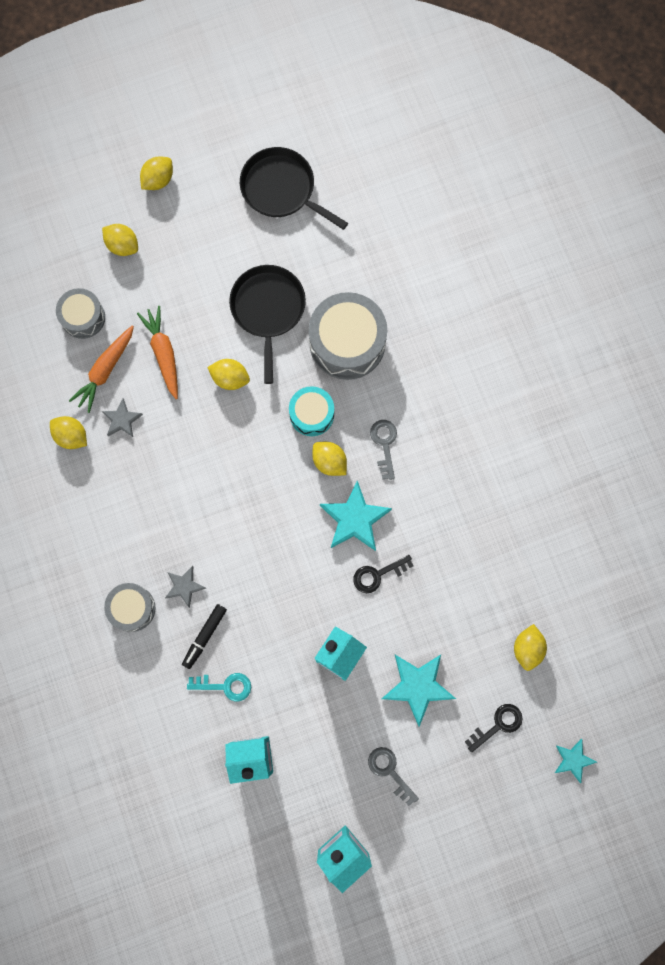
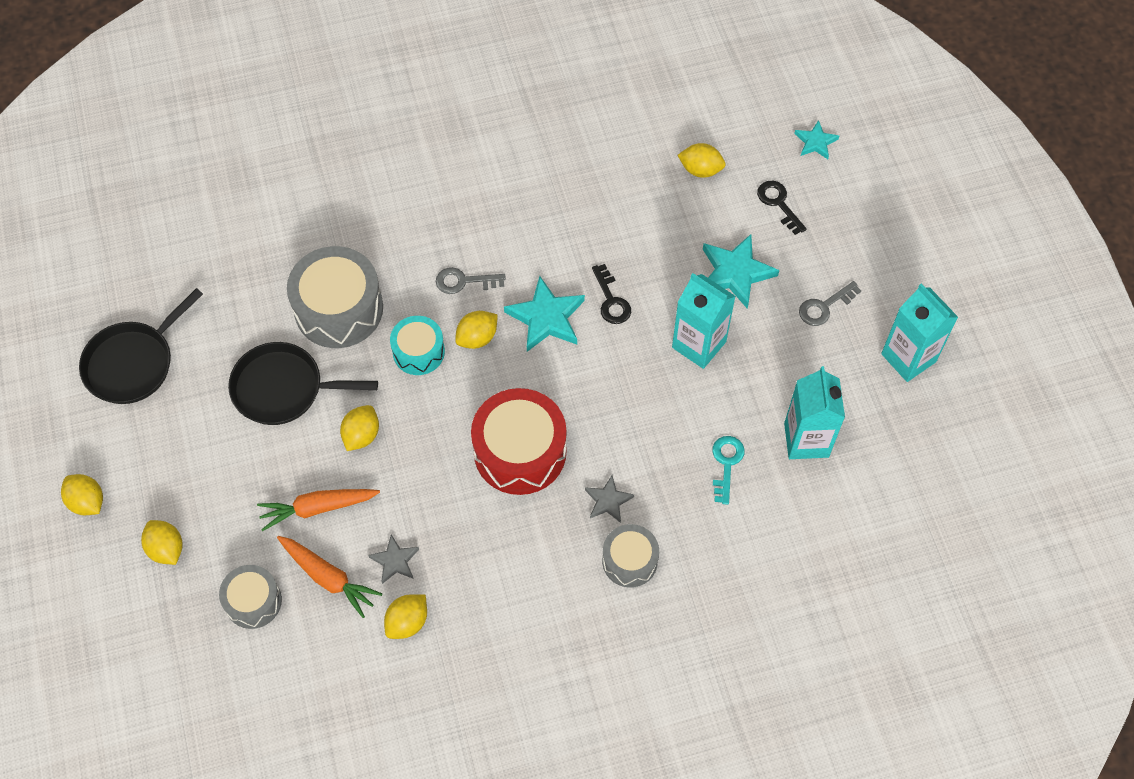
camera: 85 degrees left, 15 degrees down
yellow lemon [102,224,138,256] -> yellow lemon turned 75 degrees counterclockwise [141,520,182,565]
black marker [182,604,227,669] -> none
none -> red drum [471,388,567,495]

